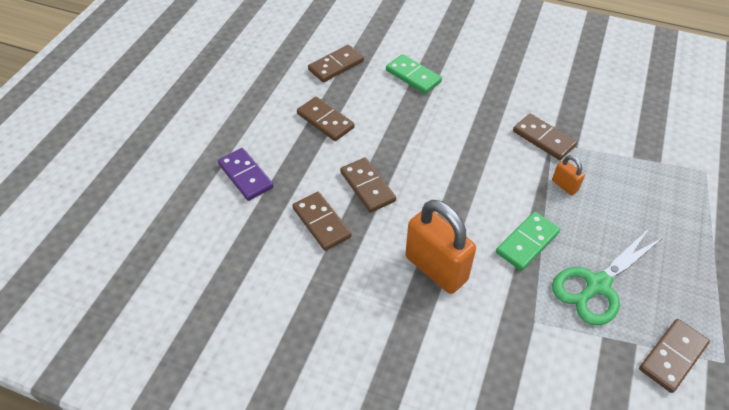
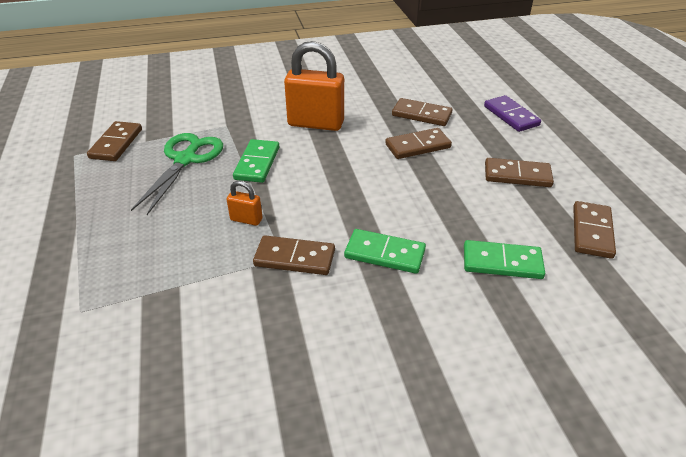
camera: 145 degrees right, 10 degrees down
purple domino [218,148,274,201] -> purple domino turned 45 degrees clockwise [484,95,541,132]
brown domino [340,158,396,213] -> brown domino turned 45 degrees counterclockwise [385,128,452,159]
none -> green domino [344,229,426,274]

